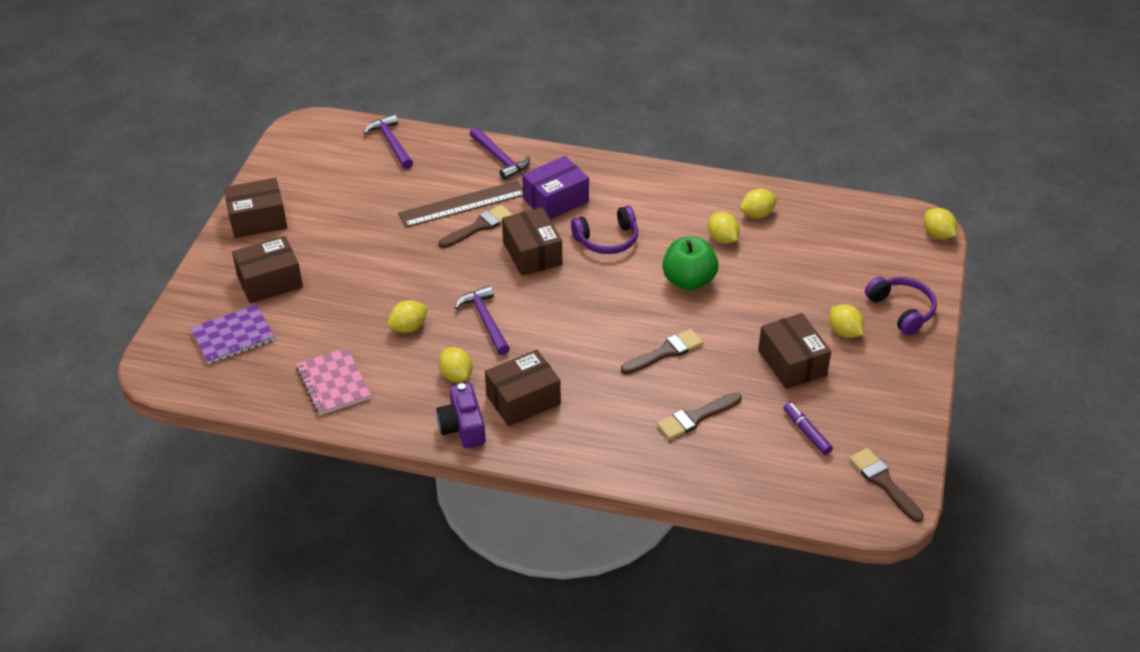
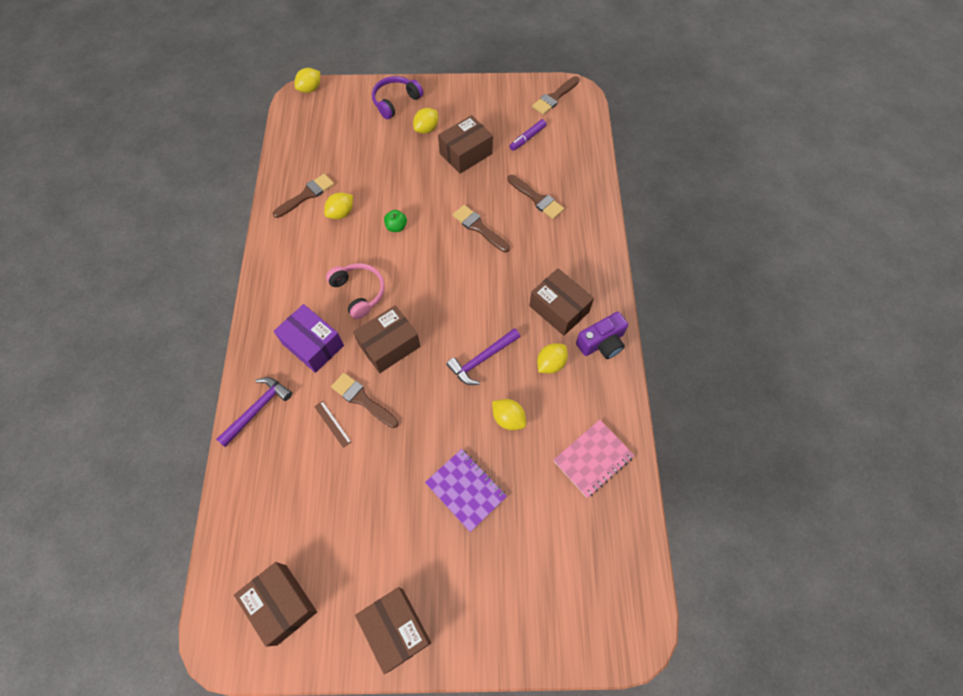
camera: 105 degrees left, 20 degrees up
purple notebook [190,304,275,364] -> purple notebook moved to [425,449,507,532]
brown box [232,236,303,303] -> brown box moved to [234,562,317,647]
purple hammer [364,114,413,169] -> none
brown ruler [398,181,523,228] -> brown ruler [314,401,351,448], size x0.43
purple headphones [571,206,638,254] -> pink headphones [326,263,385,319]
green apple [662,237,719,291] -> green apple [384,210,407,232], size x0.51
yellow lemon [740,189,777,218] -> brown brush [273,174,334,218]

